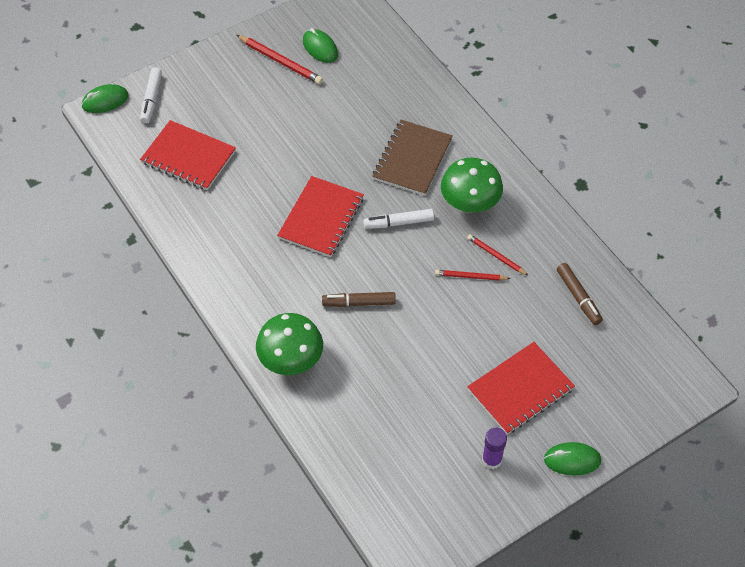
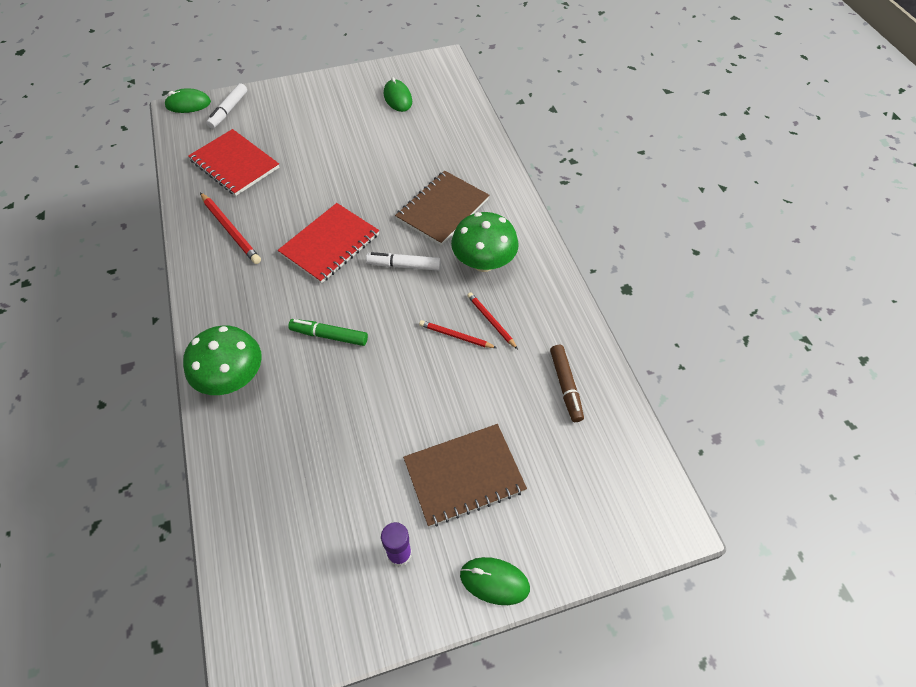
camera: 15 degrees right, 0 degrees up
red pencil [237,35,323,84] -> red pencil moved to [200,192,261,264]
brown marker [322,292,396,307] -> green marker [288,319,368,346]
red notebook [467,342,575,435] -> brown notebook [403,424,527,527]

